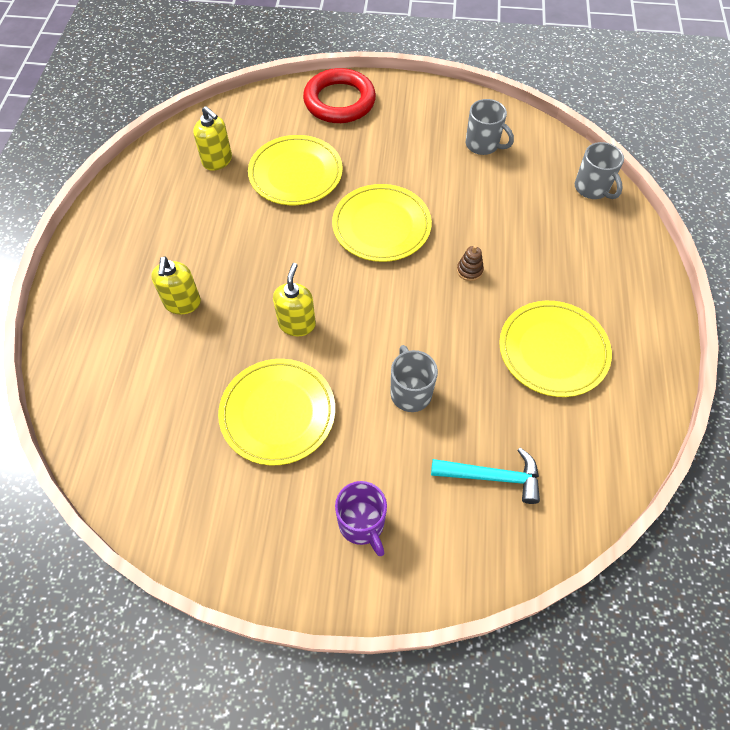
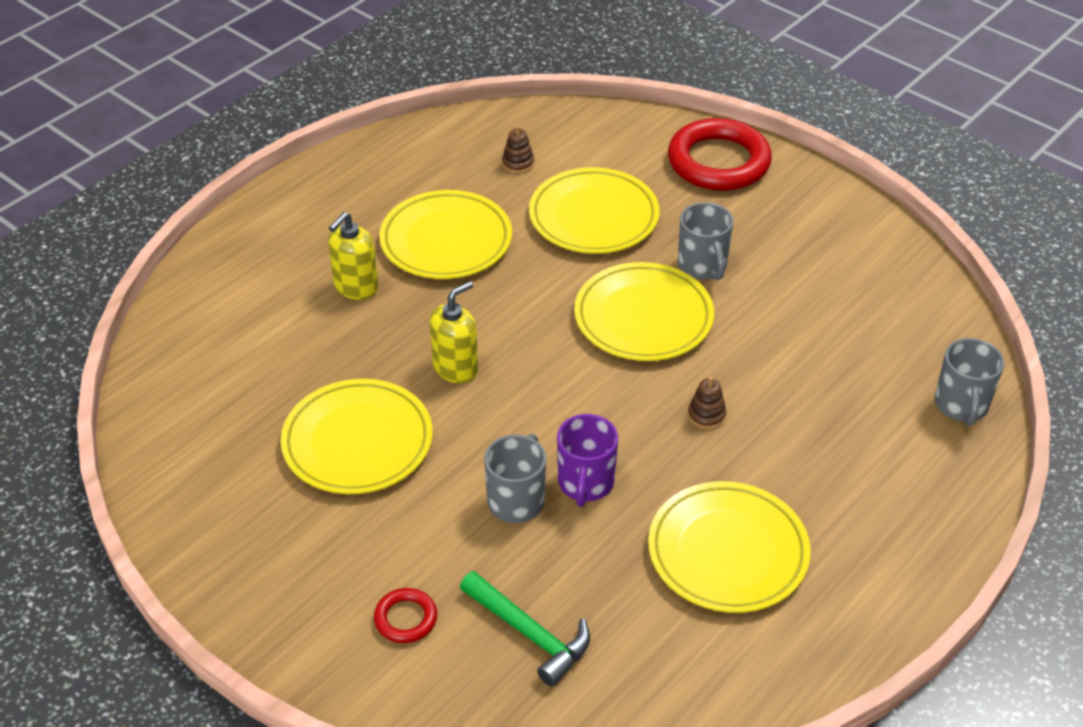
camera: 35 degrees right, 15 degrees down
yellow soap dispenser [193,106,232,171] -> brown stacking toy [502,125,534,174]
purple mug [335,481,387,556] -> purple mug moved to [557,414,618,507]
turquoise hammer [431,448,540,504] -> green hammer [460,571,590,687]
grey mug [466,99,514,155] -> grey mug moved to [678,202,733,280]
none -> red ring [374,588,437,643]
none -> yellow plate [379,190,512,279]

